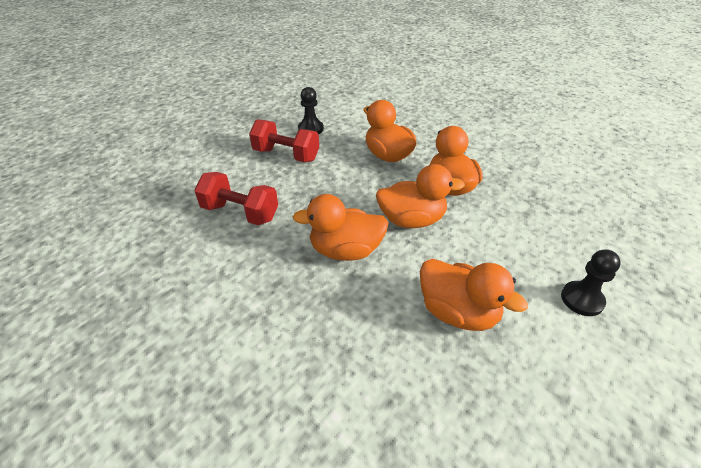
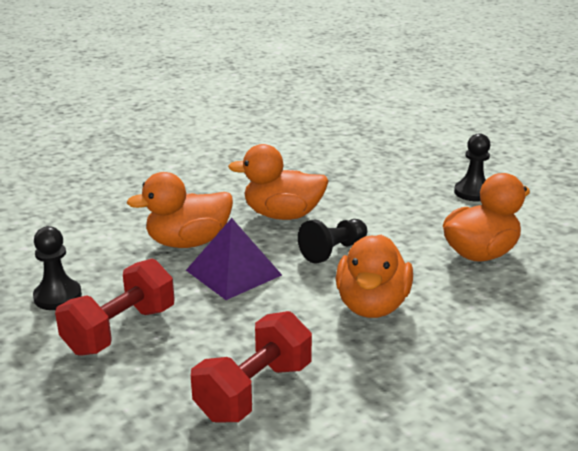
camera: 75 degrees left, 15 degrees down
orange duck [376,164,465,228] -> black pawn [298,219,367,264]
none -> purple pyramid [186,218,282,300]

